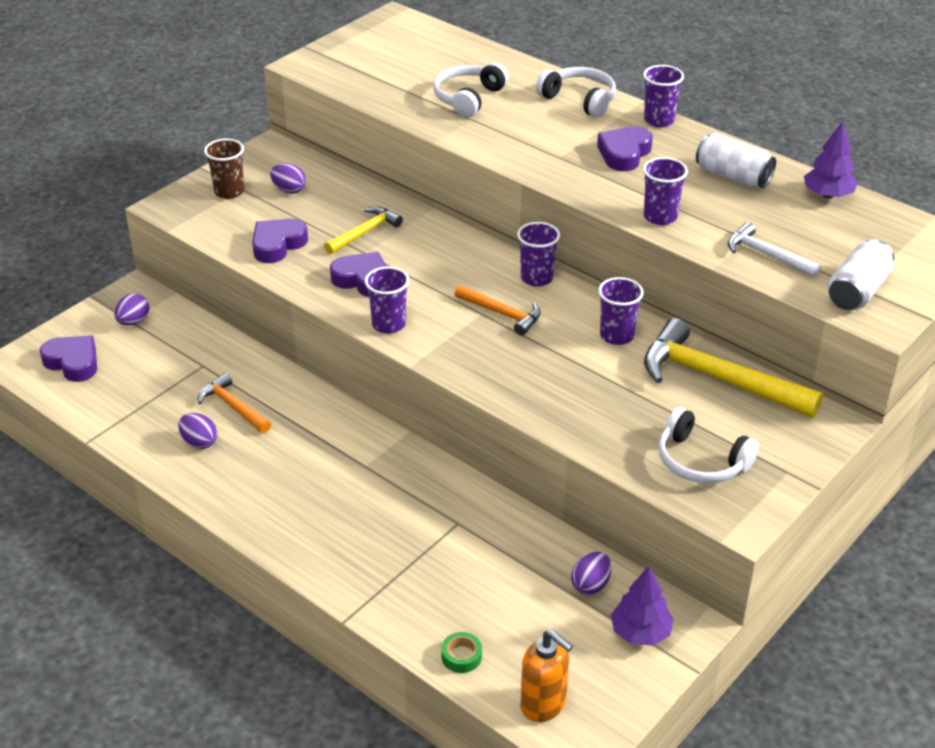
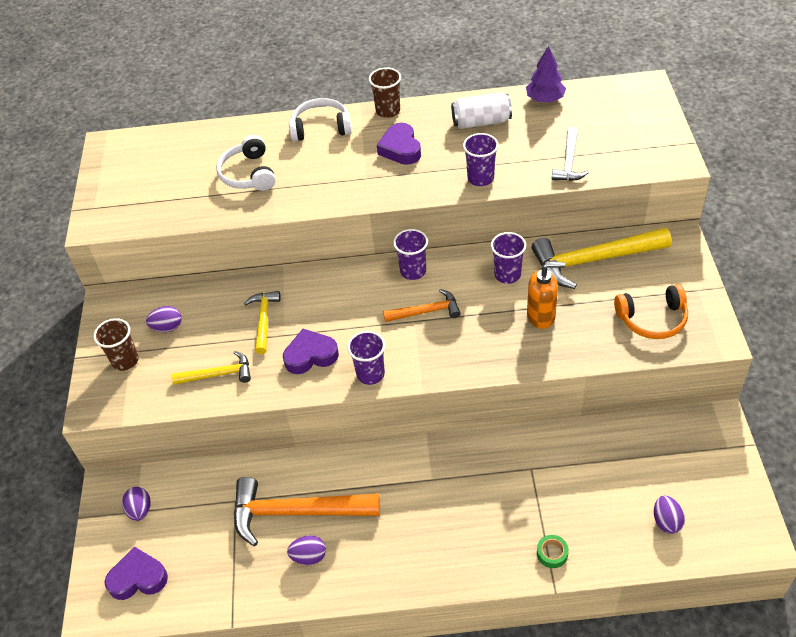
camera: 40 degrees left, 10 degrees up
orange hammer [198,373,271,433] -> orange hammer [234,477,380,546], size x1.84
purple heart [252,219,308,263] -> yellow hammer [171,351,251,385]
green tape [441,632,482,673] -> green tape moved to [537,535,569,568]
orange soap dispenser [521,630,573,722] -> orange soap dispenser moved to [527,262,565,329]
purple egg [571,552,611,595] -> purple egg moved to [654,495,685,534]
purple tree [611,566,674,646] -> none
purple cup [643,65,684,127] -> brown cup [369,67,401,118]
white headphones [658,407,759,483] -> orange headphones [614,284,688,339]
white hammer [728,222,821,278] -> white hammer turned 75 degrees counterclockwise [552,127,589,181]
white can [828,239,894,310] -> none

